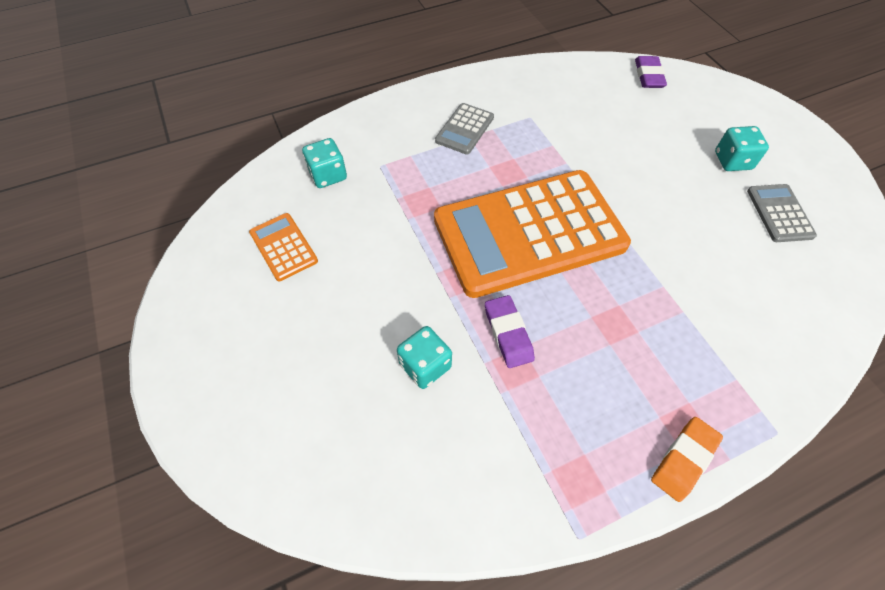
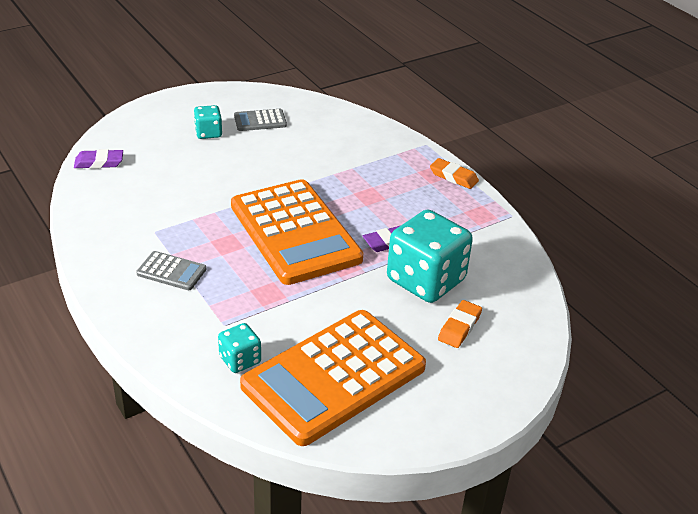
camera: 100 degrees left, 20 degrees down
orange calculator [249,213,318,281] -> orange calculator [240,310,426,446], size x2.44
turquoise dice [397,326,452,389] -> turquoise dice [387,209,473,303], size x2.06
none -> orange eraser [438,300,482,348]

